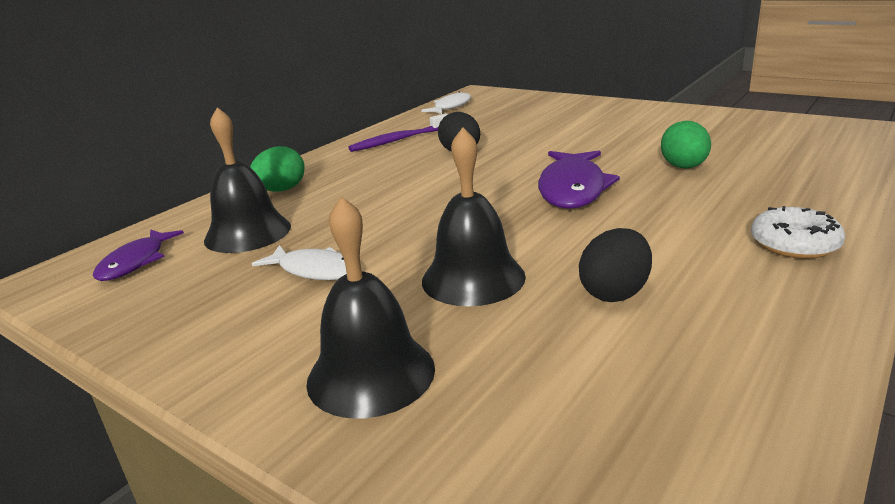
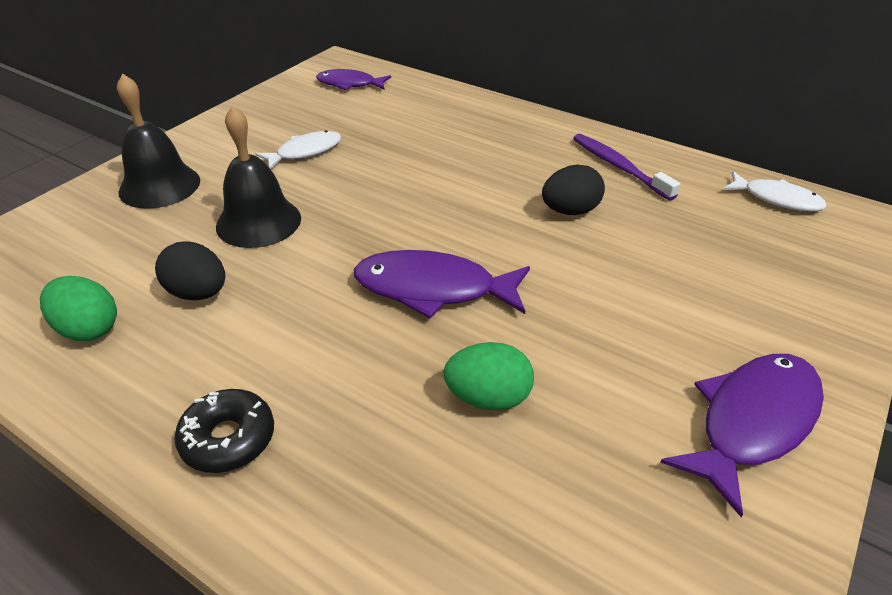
camera: 85 degrees right, 15 degrees up
black bell [204,107,291,253] -> none
green egg [250,146,305,192] -> green egg moved to [40,276,117,341]
white fish [252,245,347,280] -> white fish turned 150 degrees counterclockwise [255,130,342,169]
white donut [751,206,845,259] -> black donut [174,389,274,473]
none -> purple fish [660,354,824,518]

